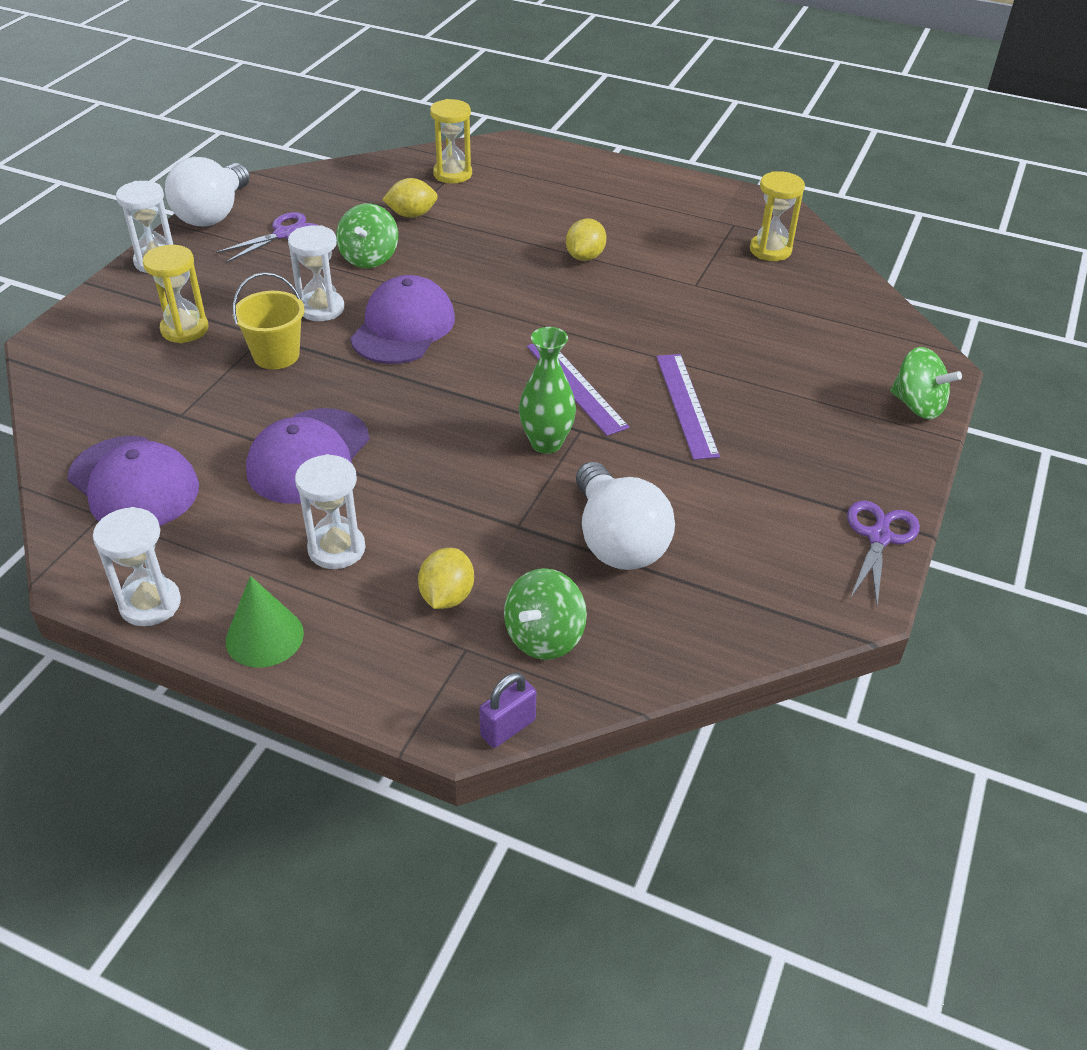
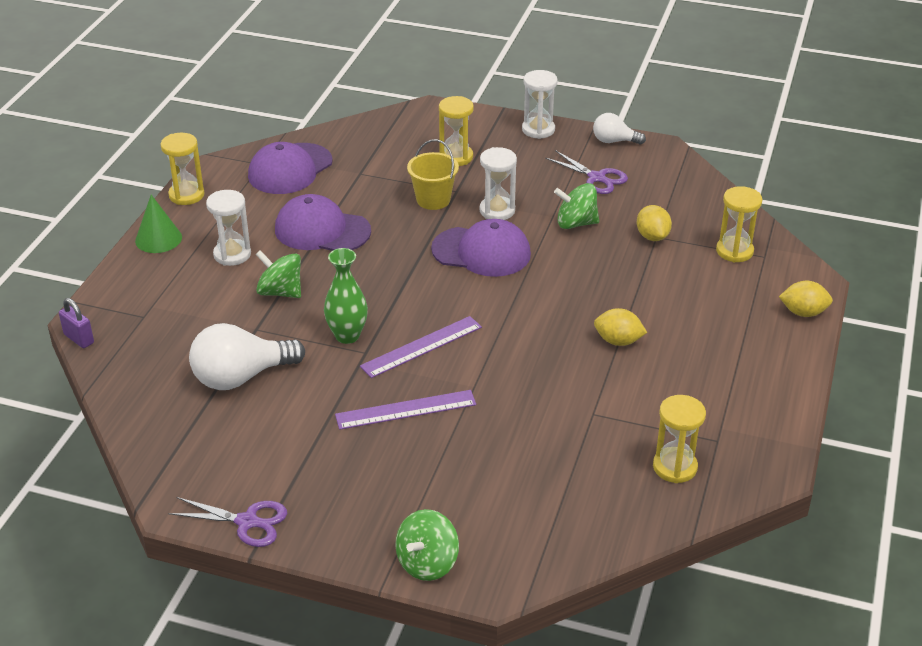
camera: 85 degrees right, 5 degrees down
white hourglass [93,507,181,626] -> yellow hourglass [161,133,204,205]
white light bulb [165,157,250,227] -> white light bulb [593,113,646,145], size x0.56
yellow lemon [418,548,474,609] -> yellow lemon moved to [779,281,833,317]
green spinning top [504,568,587,660] -> green spinning top moved to [255,250,301,298]

